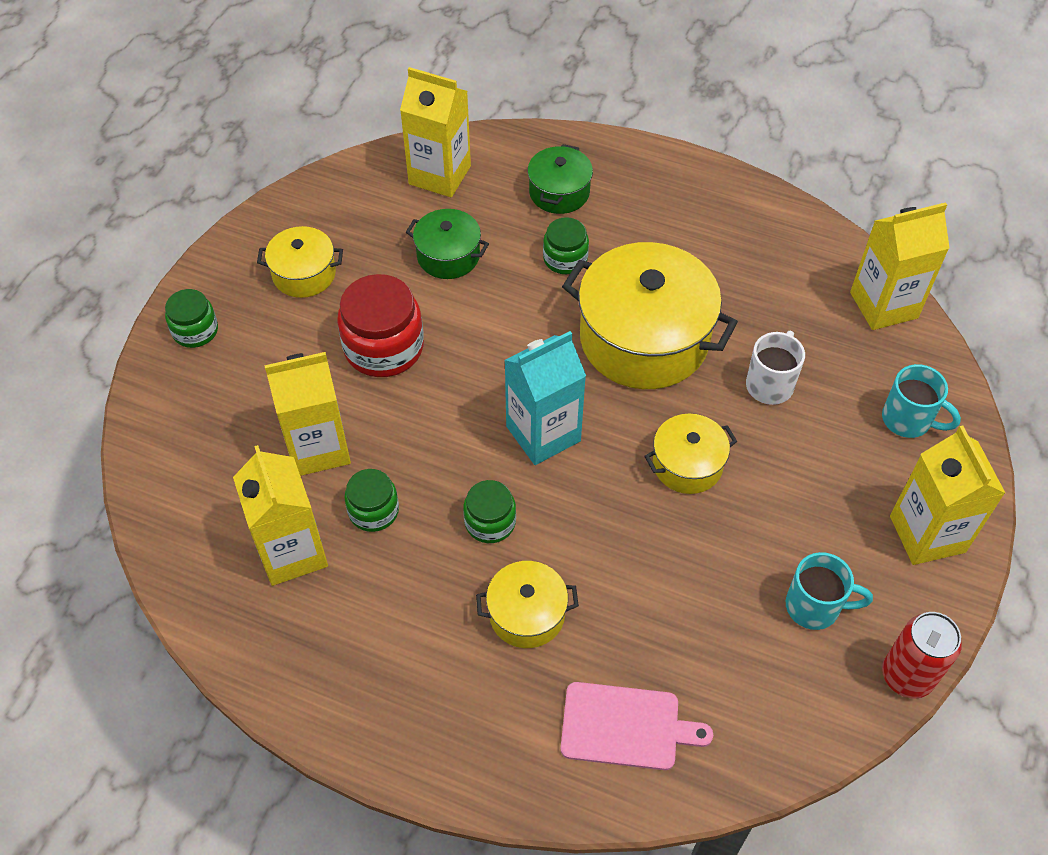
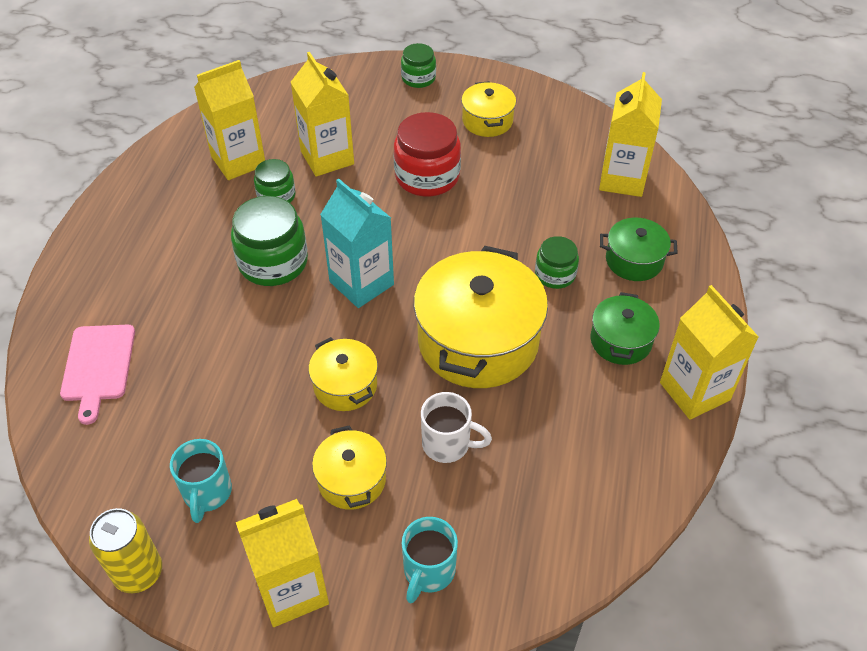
camera: 80 degrees right, 5 degrees down
green pot [406,209,489,279] -> green pot moved to [591,292,660,365]
green jar [463,480,516,543] -> green jar [231,196,308,286], size x1.72
yellow pot [476,561,579,648] -> yellow pot moved to [312,425,387,510]
yellow carton [850,202,950,330] -> yellow carton moved to [660,285,759,420]
red can [882,612,962,699] -> yellow can [89,508,162,593]

